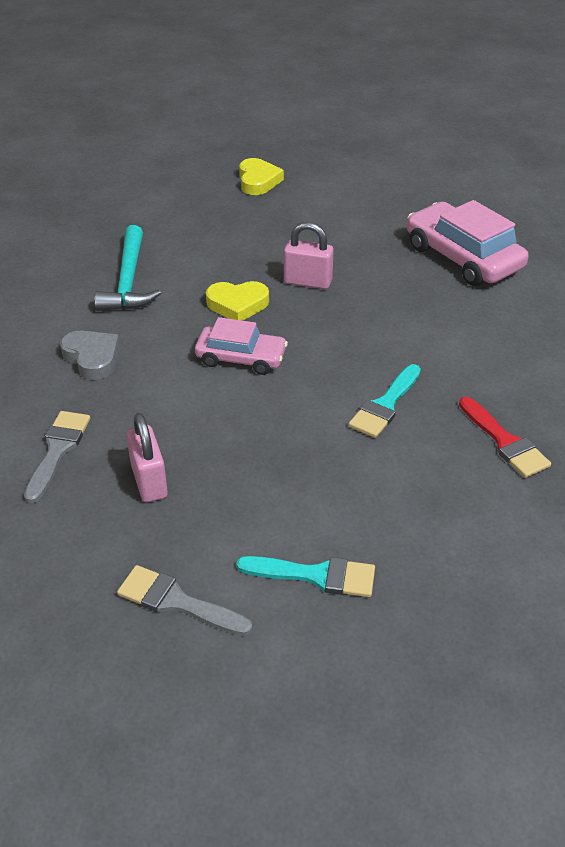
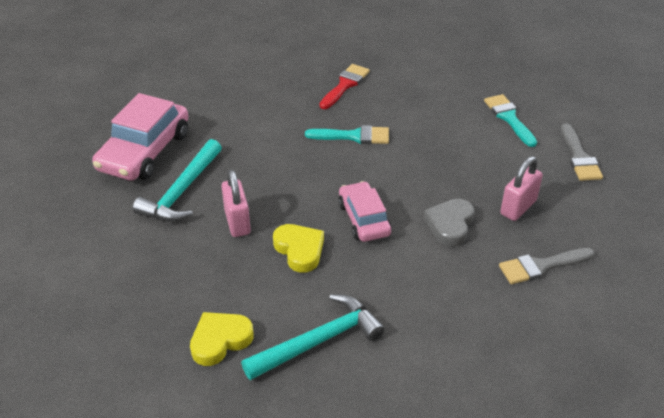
camera: 120 degrees left, 0 degrees up
grey heart [60,331,120,380] -> grey heart moved to [424,199,474,247]
yellow heart [239,158,284,195] -> yellow heart moved to [190,312,254,366]
none -> turquoise hammer [133,139,222,222]

